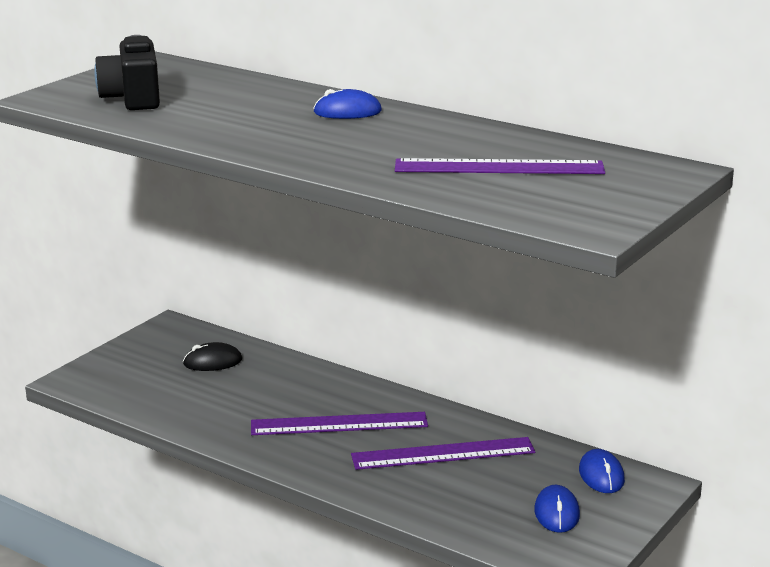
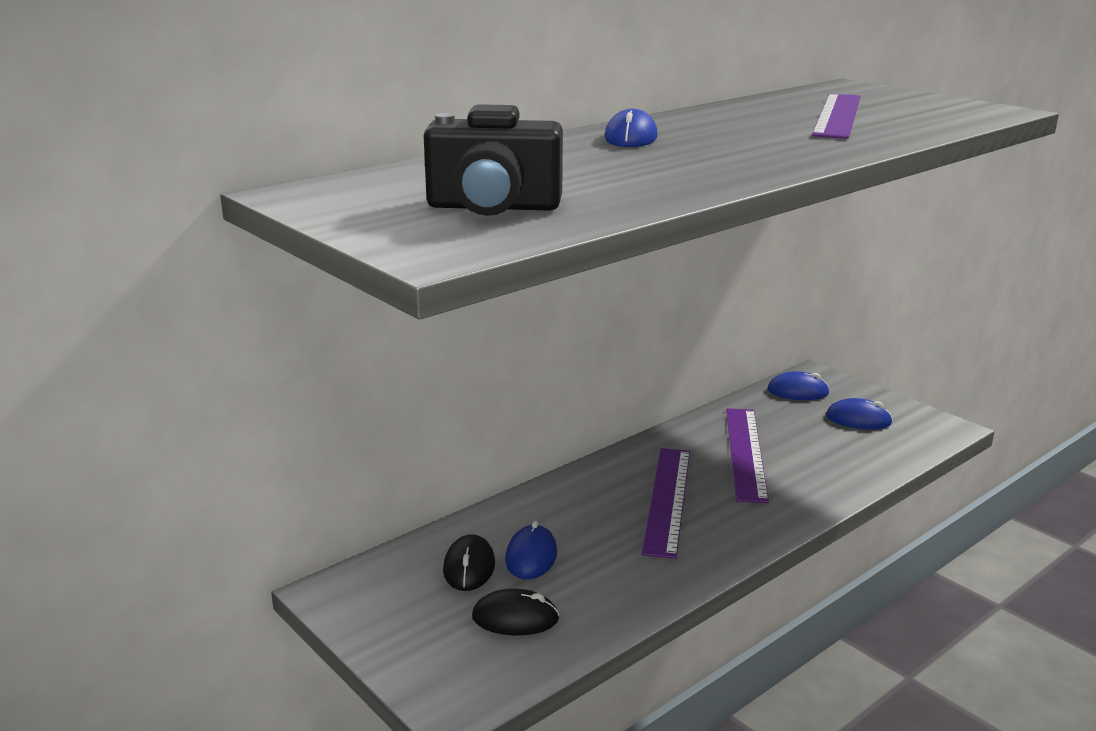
camera: 75 degrees left, 0 degrees up
none -> black mouse [472,589,560,635]
none -> blue mouse [505,520,557,579]

